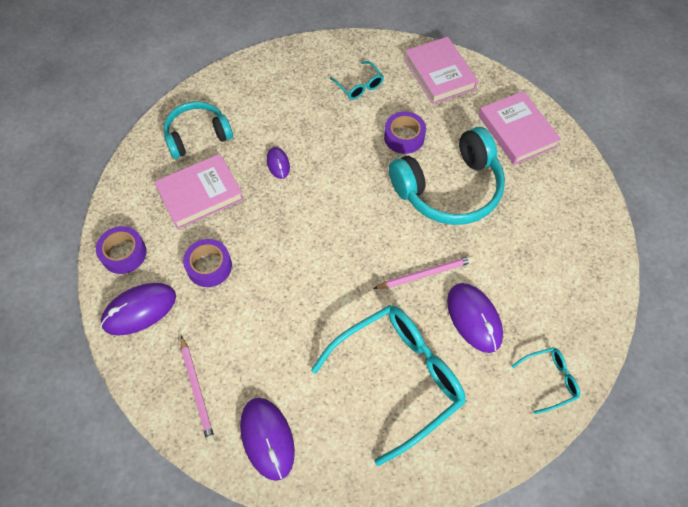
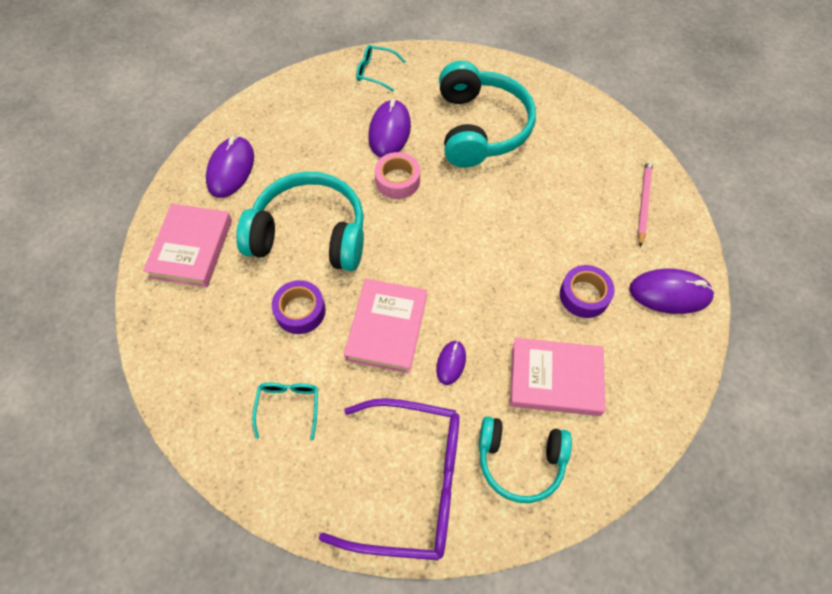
camera: 145 degrees left, 0 degrees up
purple tape [96,226,146,274] -> none
purple mouse [240,398,295,481] -> purple mouse moved to [206,136,254,198]
turquoise glasses [311,305,466,466] -> turquoise headphones [439,61,536,168]
pink pencil [373,256,474,289] -> pink tape [375,152,420,199]
pink book [404,37,478,104] -> pink book moved to [344,279,427,374]
none -> purple glasses [319,398,460,560]

